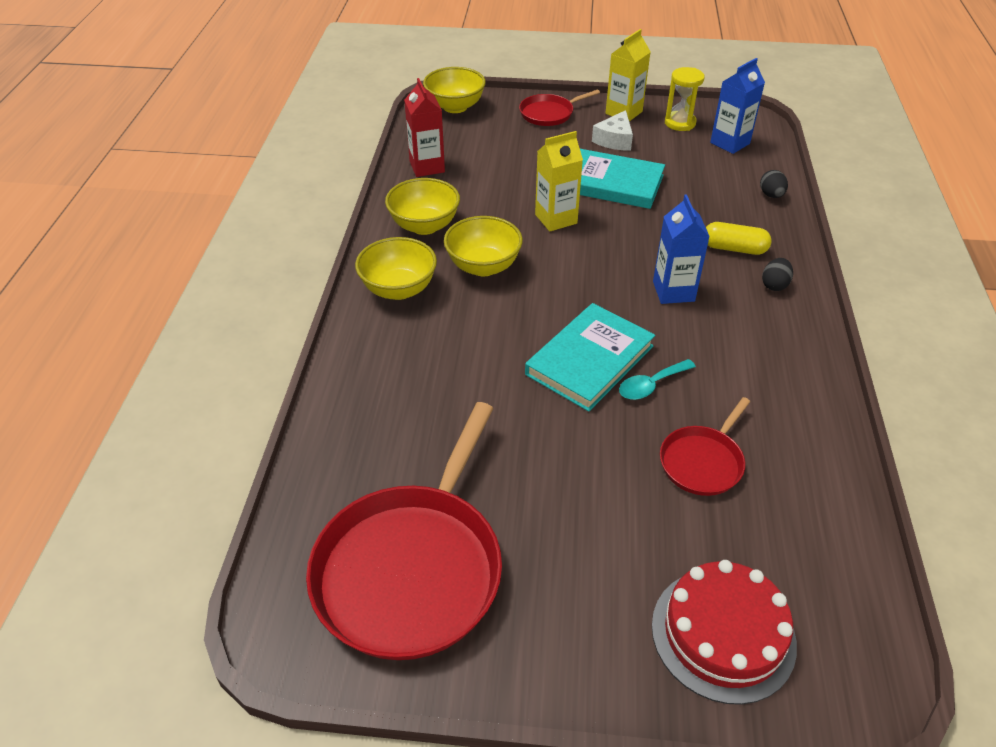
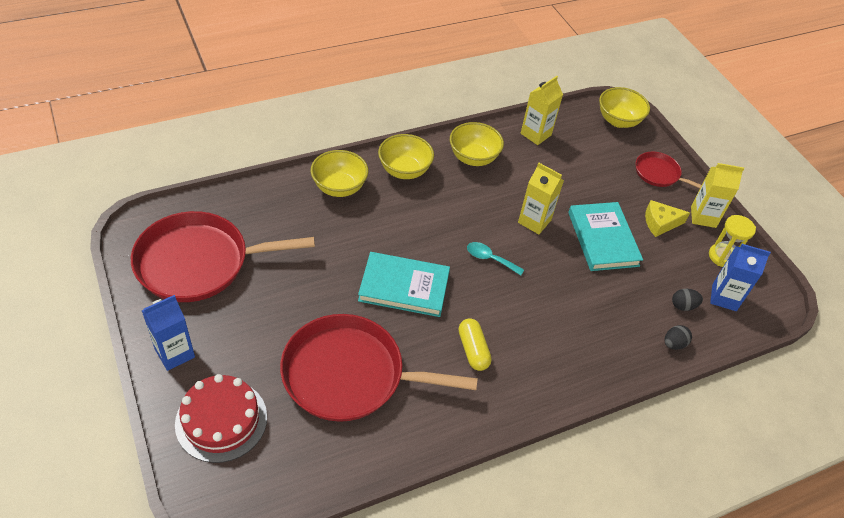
camera: 55 degrees right, 5 degrees up
red carton [404,78,445,177] -> yellow carton [521,76,563,145]
yellow bowl [444,216,523,276] -> yellow bowl moved to [311,150,368,197]
white cheese [592,110,633,151] -> yellow cheese [645,200,690,237]
turquoise spoon [619,359,696,400] -> turquoise spoon moved to [467,242,524,275]
blue carton [653,194,710,304] -> blue carton moved to [142,295,195,371]
red pan [660,397,750,496] -> red pan [280,314,478,422], size x2.04
yellow capsule [706,222,772,255] -> yellow capsule moved to [459,318,492,371]
black egg [762,258,793,291] -> black egg moved to [672,289,703,311]

